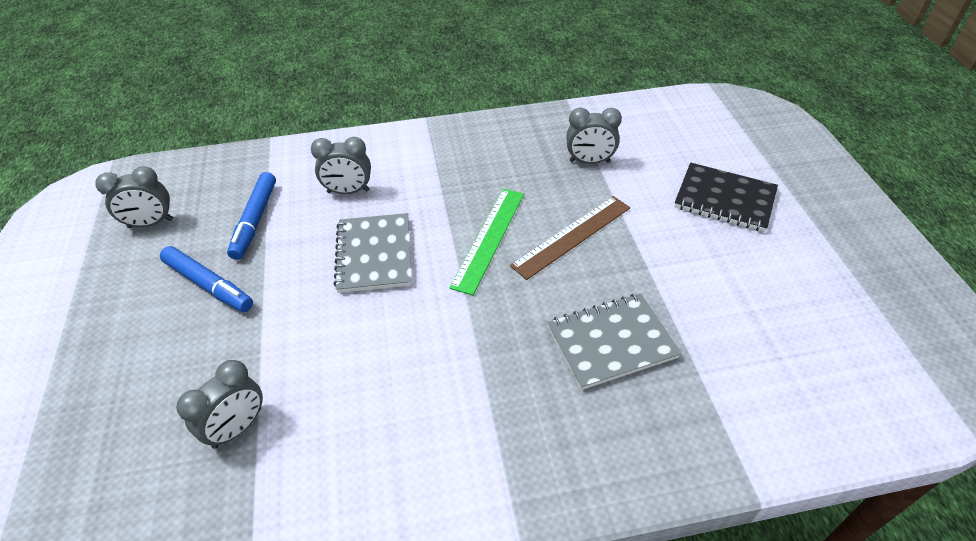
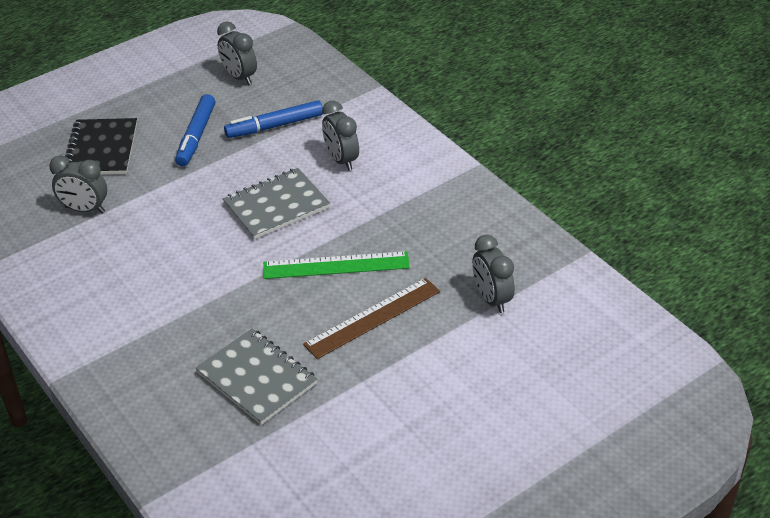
camera: 65 degrees right, 5 degrees down
brown ruler [510,196,630,280] -> brown ruler turned 60 degrees counterclockwise [303,278,440,359]
black notebook [674,163,778,232] -> black notebook moved to [65,118,137,175]

